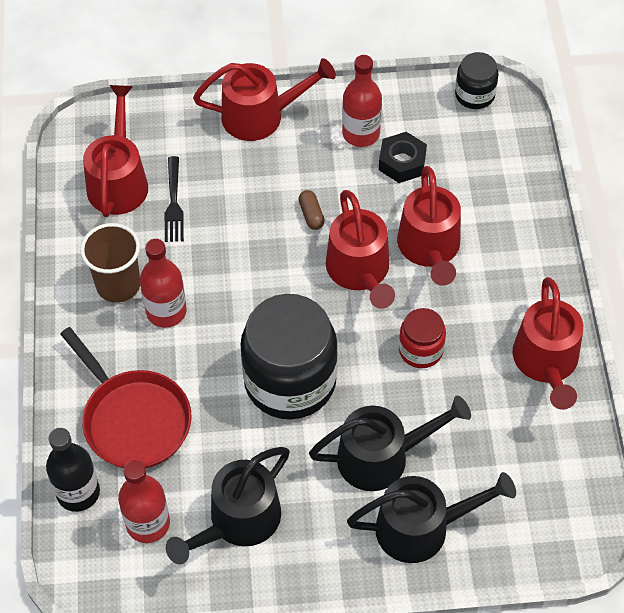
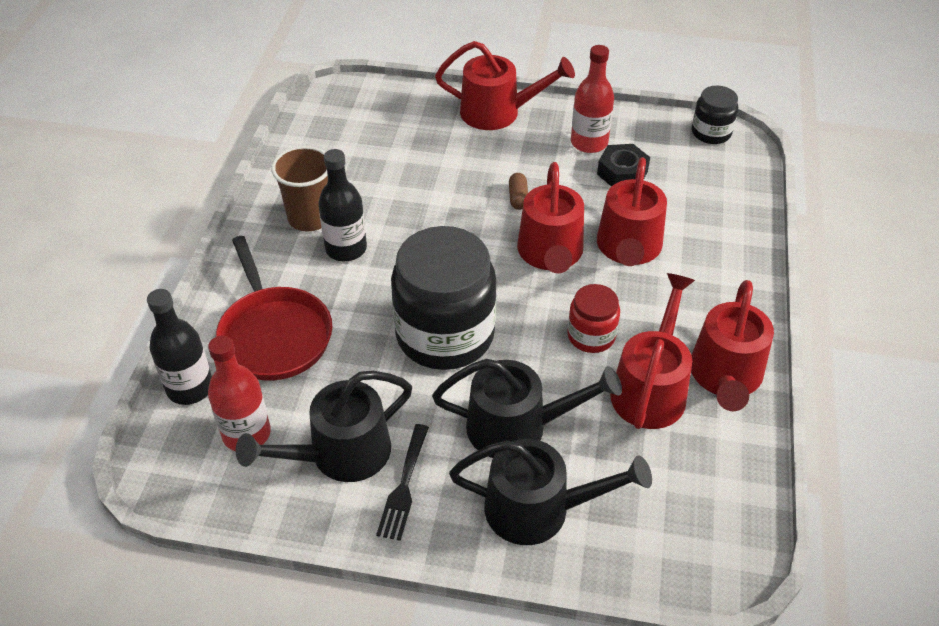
camera: 15 degrees right, 10 degrees down
red watering can [83,85,148,217] -> red watering can moved to [610,273,695,429]
red bottle [140,239,187,328] -> black bottle [318,149,367,261]
black fork [164,156,184,242] -> black fork moved to [376,424,429,541]

